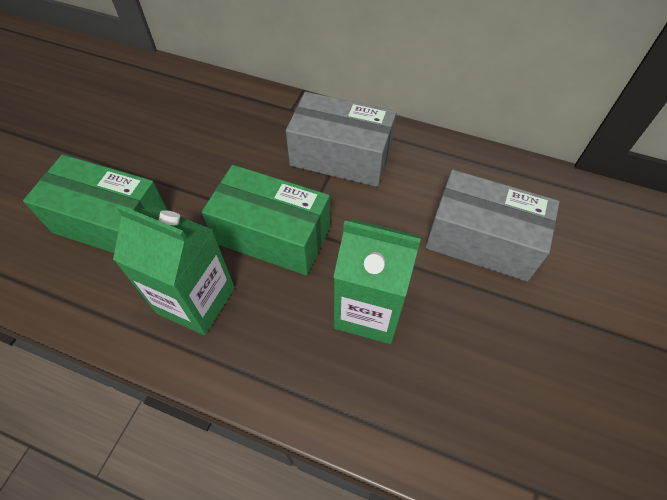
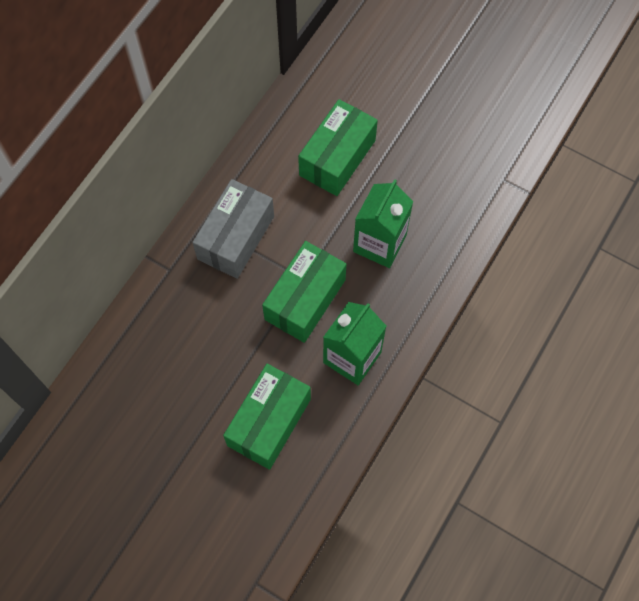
camera: 80 degrees left, 10 degrees up
grey box [426,170,559,281] -> green box [298,99,378,196]

